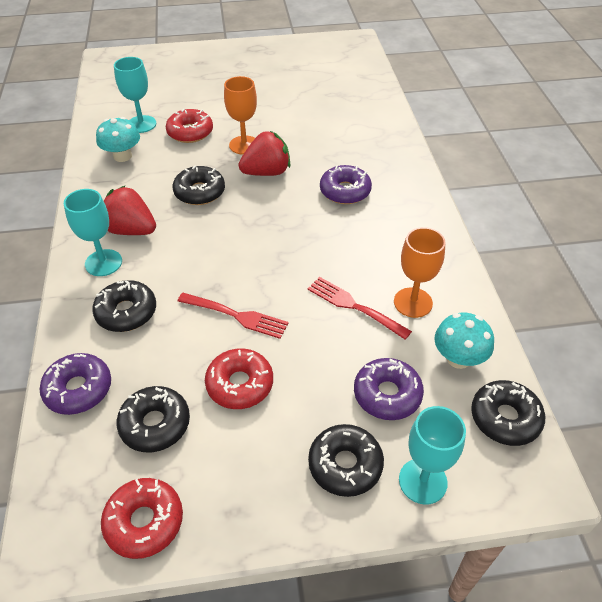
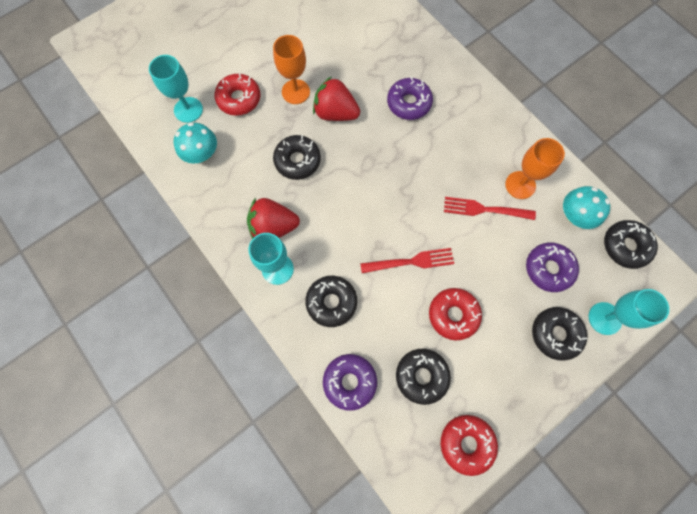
camera: 30 degrees left, 25 degrees up
red strawberry [238,131,290,176] -> red strawberry turned 105 degrees counterclockwise [313,76,360,121]

